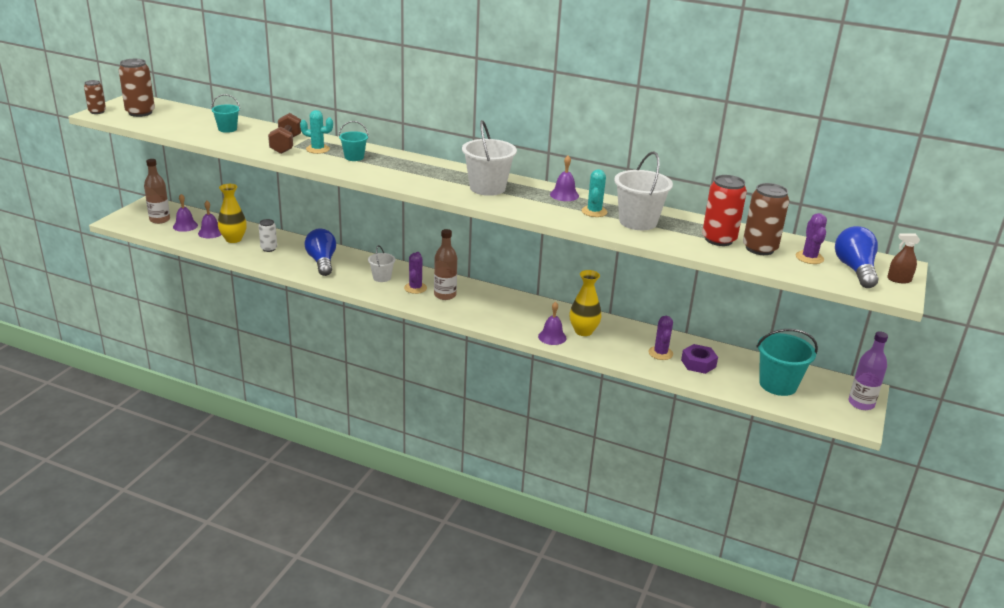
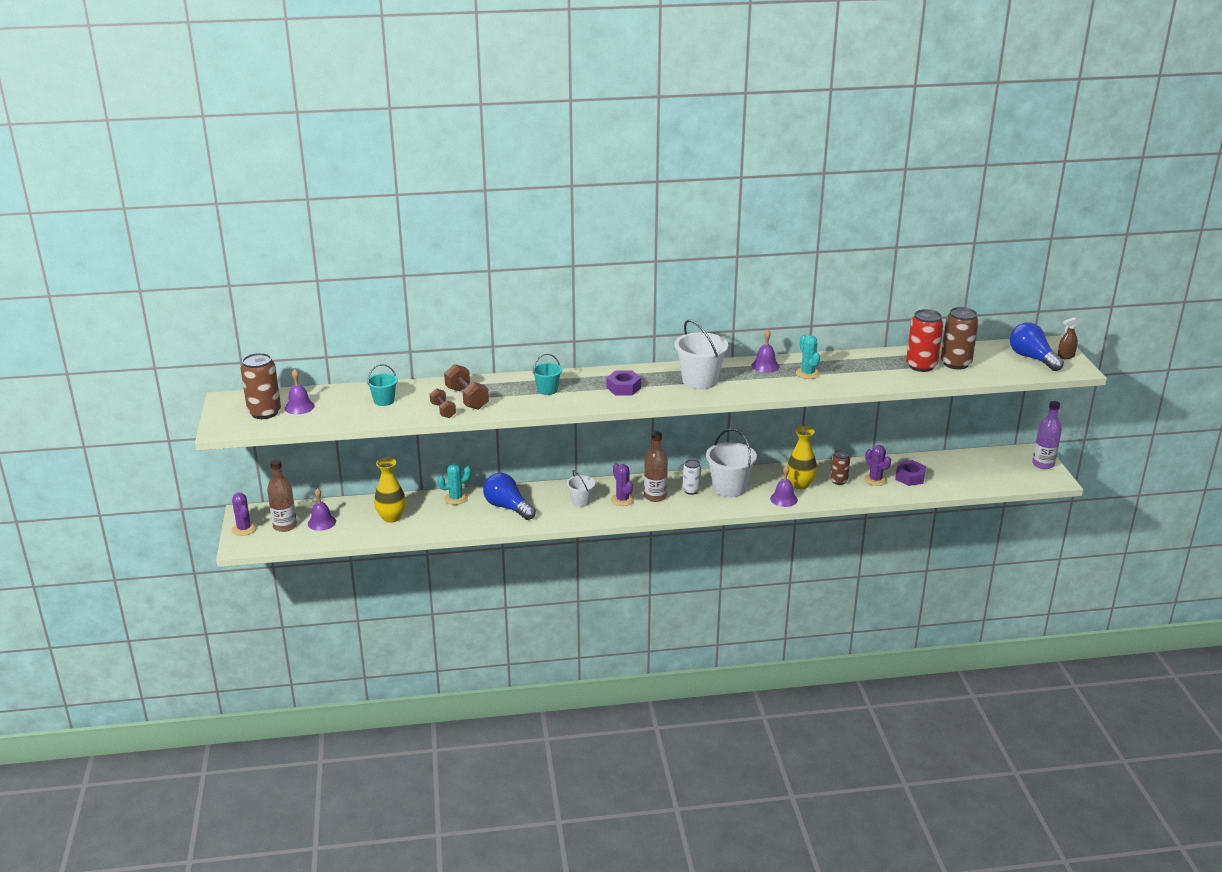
camera: 30 degrees left, 0 degrees up
brown can [84,80,106,114] -> brown can moved to [830,450,850,485]
purple bell [198,201,221,238] -> purple bell moved to [285,369,315,414]
white can [259,219,277,252] -> white can moved to [683,459,701,495]
turquoise cactus [300,110,333,154] -> turquoise cactus moved to [437,463,471,505]
white bucket [614,152,673,230] -> white bucket moved to [706,429,757,498]
turquoise bucket [756,329,818,396] -> none
purple cactus [796,213,827,264] -> purple cactus moved to [232,493,257,536]
none -> brown dumbbell [430,388,456,418]
none -> purple nut [607,371,641,395]

